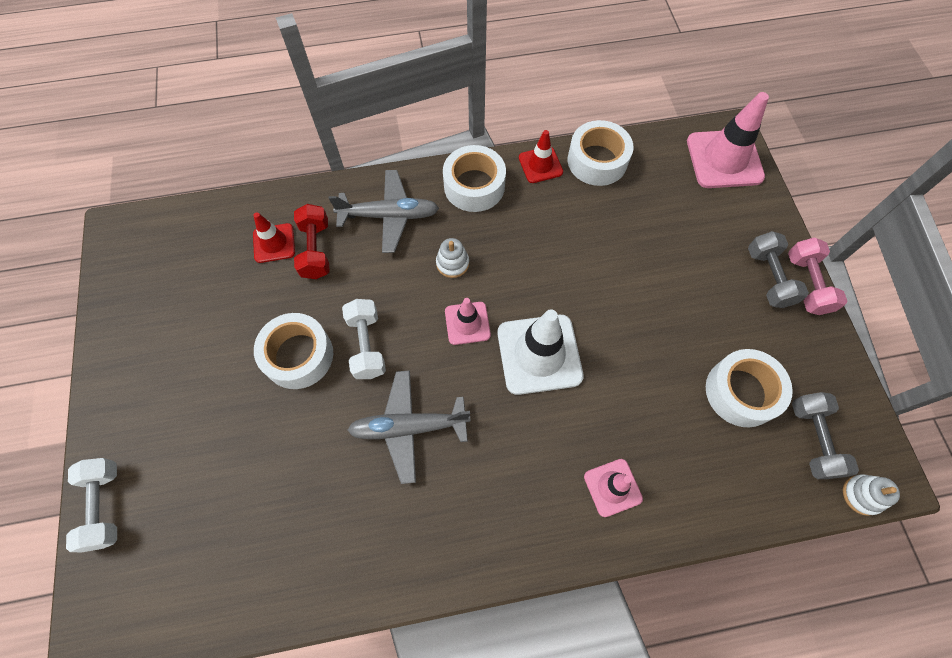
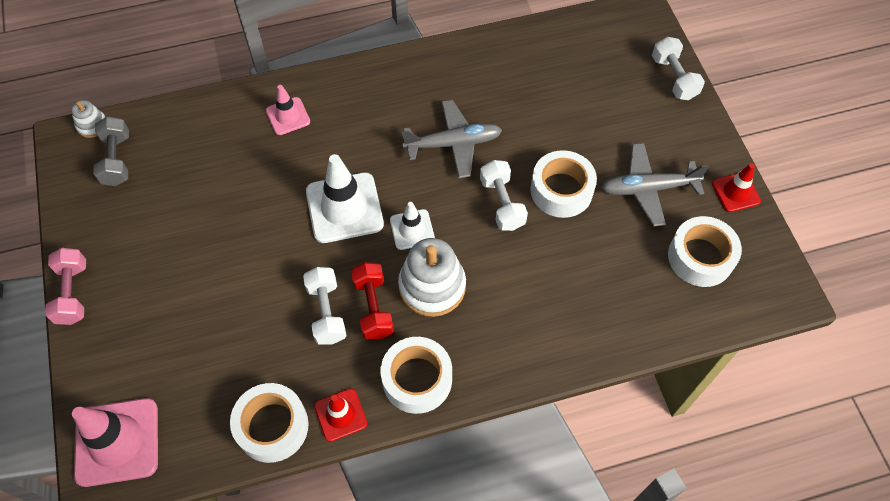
camera: 175 degrees right, 5 degrees down
red traffic cone [253,212,295,263] -> red traffic cone moved to [712,163,761,212]
red dumbbell [294,204,329,279] -> red dumbbell moved to [351,262,394,340]
grey plane [329,170,439,253] -> grey plane moved to [601,143,709,227]
white stacking toy [436,238,469,278] -> white stacking toy [398,238,466,317], size x1.98
pink traffic cone [445,298,491,345] -> white traffic cone [390,202,435,250]
white tape [706,349,793,427] -> white tape moved to [668,216,742,287]
grey dumbbell [748,231,809,308] -> none
none -> white dumbbell [303,267,346,344]

